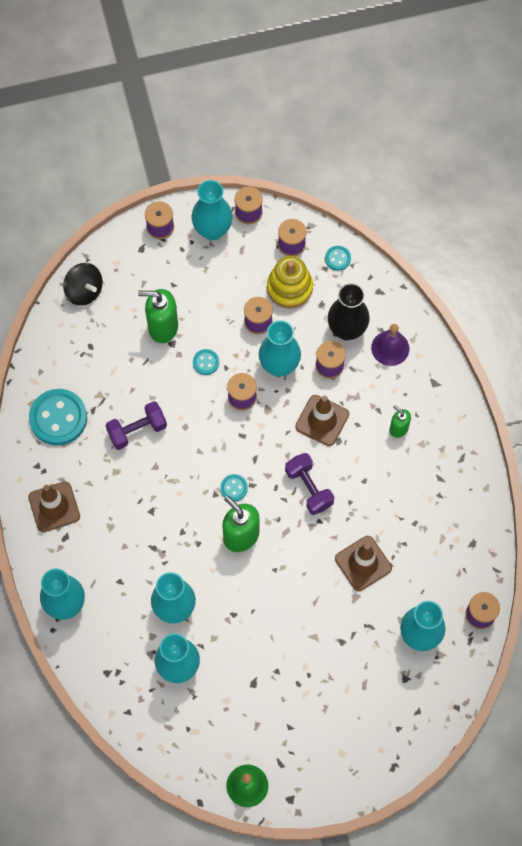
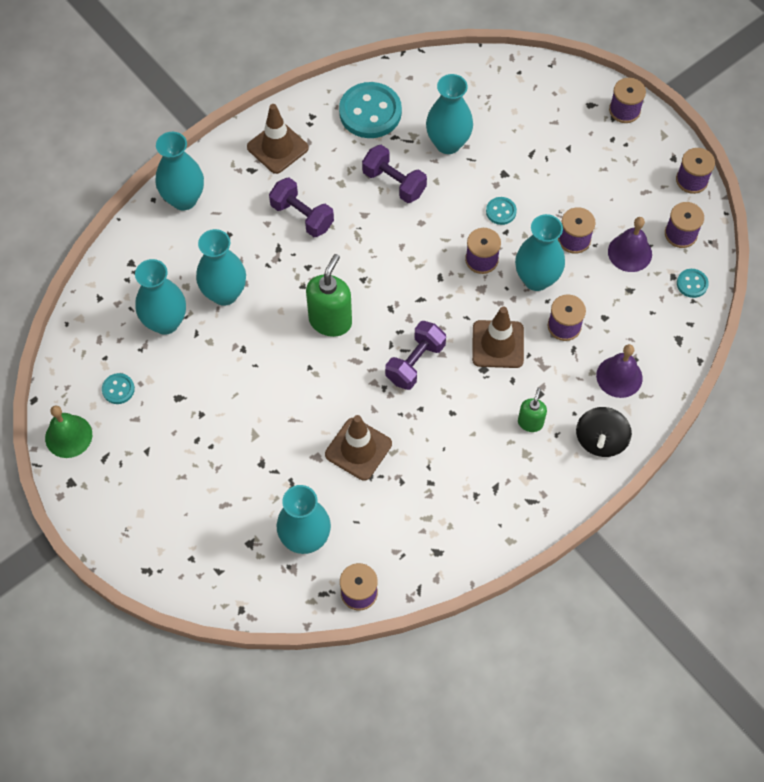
camera: 65 degrees right, 5 degrees down
black spinning top [63,263,103,306] -> black spinning top moved to [576,407,632,457]
green soap dispenser [138,289,178,343] -> none
turquoise vase [192,180,232,240] -> turquoise vase moved to [426,74,473,154]
turquoise button [220,474,248,501] -> turquoise button moved to [102,373,135,404]
yellow stacking toy [267,256,313,309] -> purple bell [608,217,652,272]
black vase [328,283,370,341] -> none
none -> purple dumbbell [269,178,334,237]

